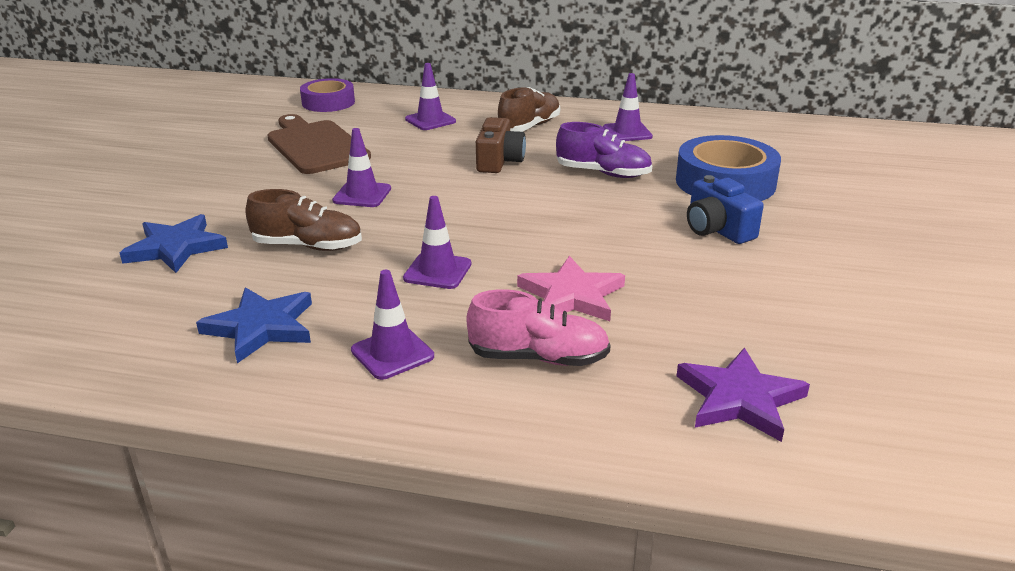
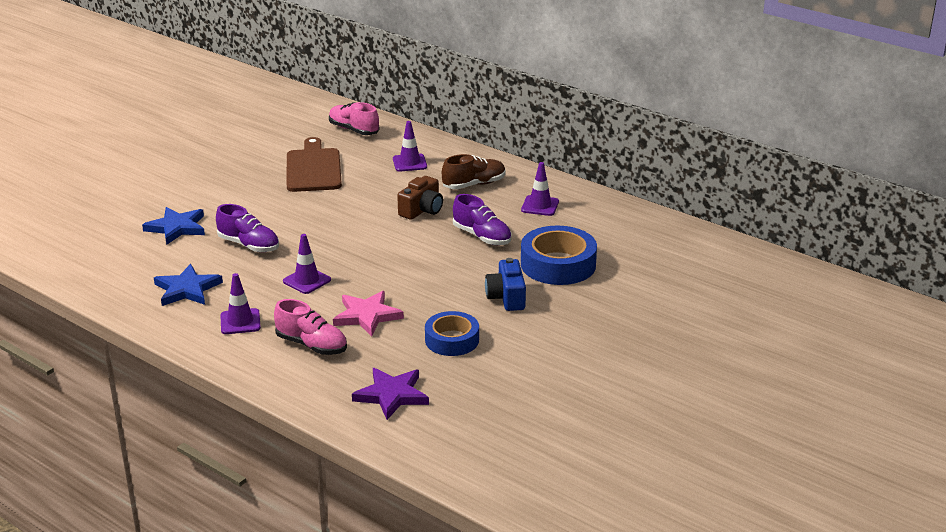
camera: 25 degrees right, 0 degrees up
brown shoe [246,189,362,251] -> purple shoe [216,204,279,252]
purple tape [300,78,355,112] -> pink shoe [329,102,380,135]
purple traffic cone [332,128,391,207] -> none
none -> blue tape [425,311,479,356]

